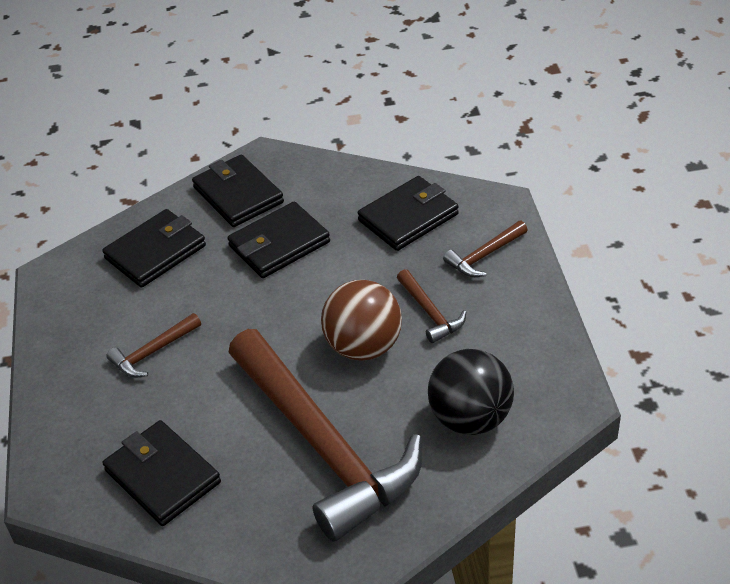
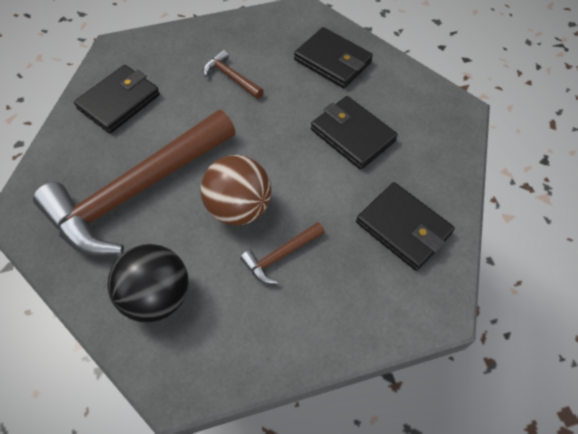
camera: 80 degrees right, 15 degrees up
black wallet [192,155,284,227] -> none
brown hammer [443,221,528,277] -> none

